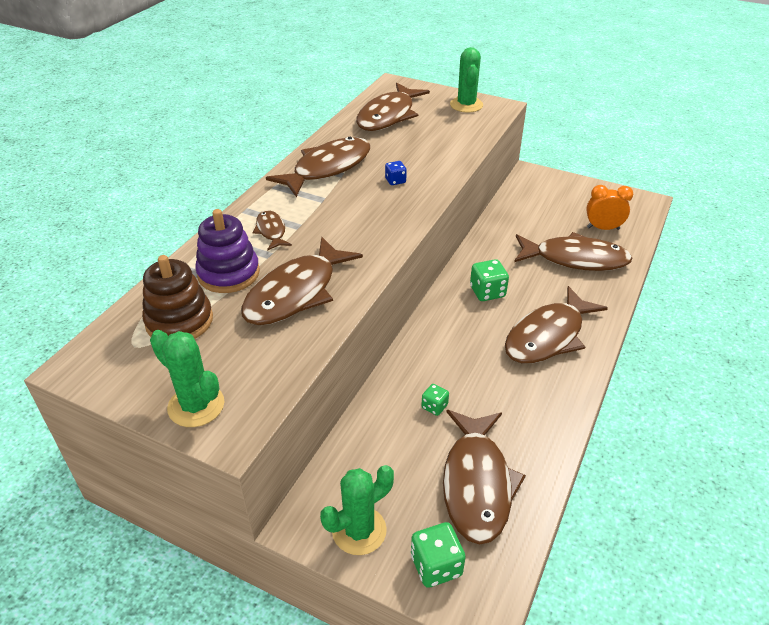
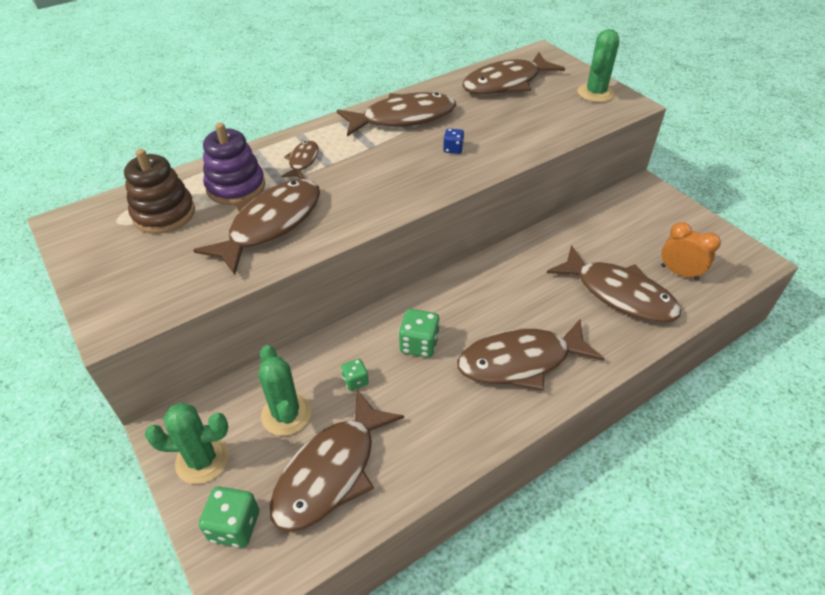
camera: 30 degrees right, 5 degrees up
green cactus [150,330,224,427] -> green cactus moved to [258,345,312,436]
brown fish [241,237,363,325] -> brown fish turned 150 degrees clockwise [193,179,320,275]
green dice [470,259,509,301] -> green dice moved to [399,309,440,358]

